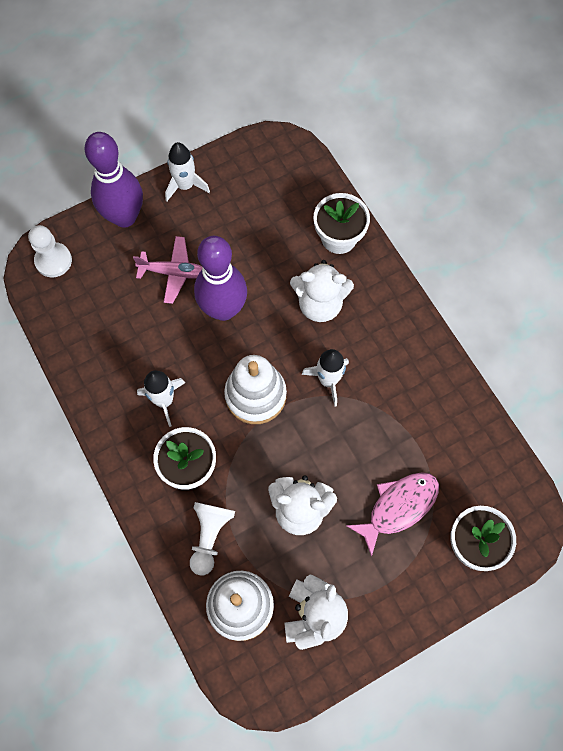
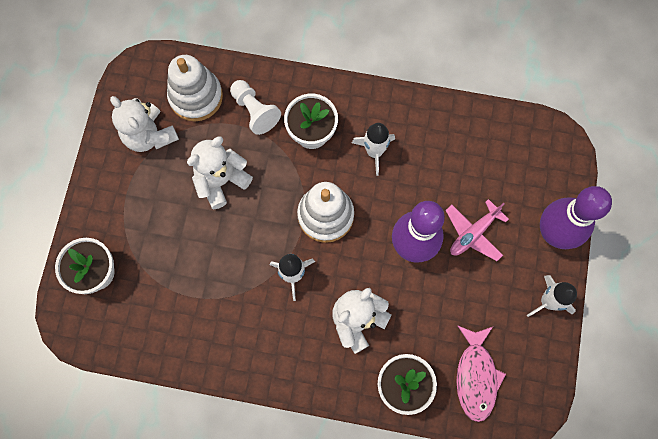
camera: 130 degrees right, 5 degrees up
white pawn [28,225,72,278] -> none
pink fish [346,472,439,557] -> pink fish moved to [456,326,506,422]

